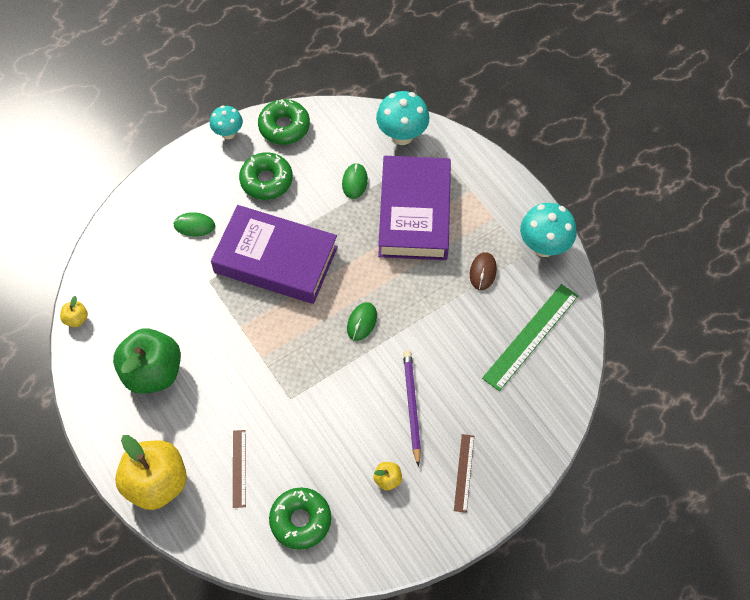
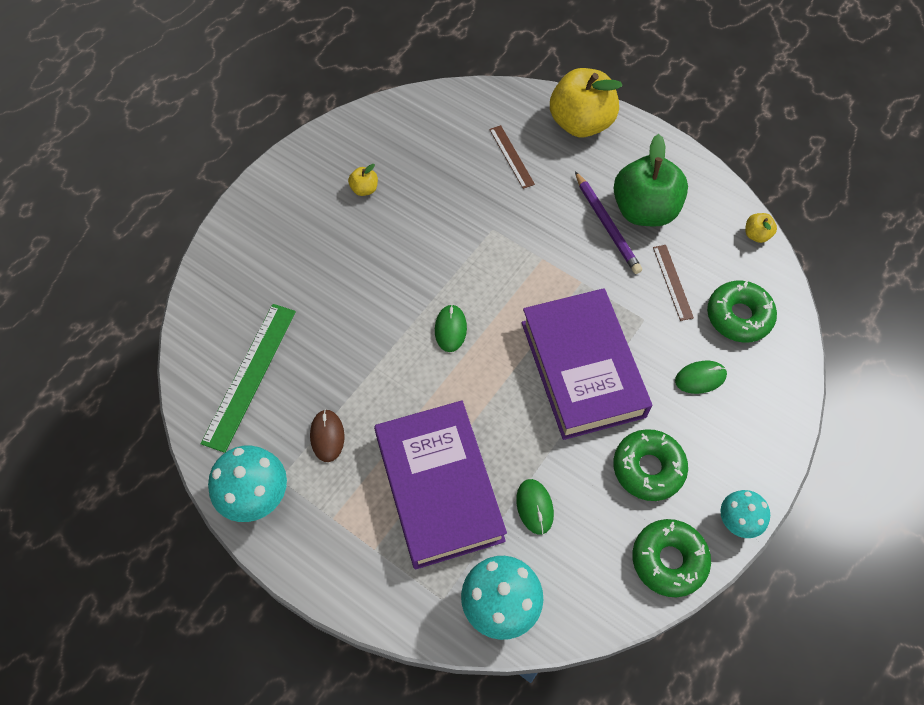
camera: 160 degrees right, 0 degrees up
purple book [211,205,338,304] -> purple book turned 75 degrees clockwise [521,288,652,440]
green donut [269,487,331,550] -> green donut moved to [707,280,777,343]
purple pencil [403,351,421,467] -> purple pencil moved to [575,171,642,274]
brown ruler [454,434,474,513] -> brown ruler moved to [653,245,694,321]

